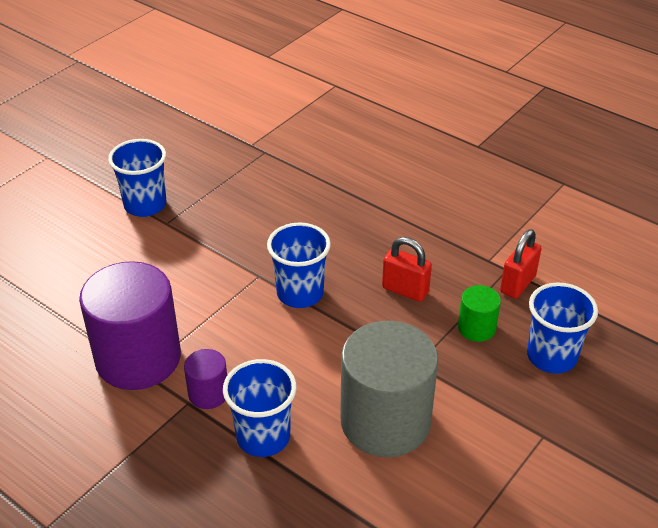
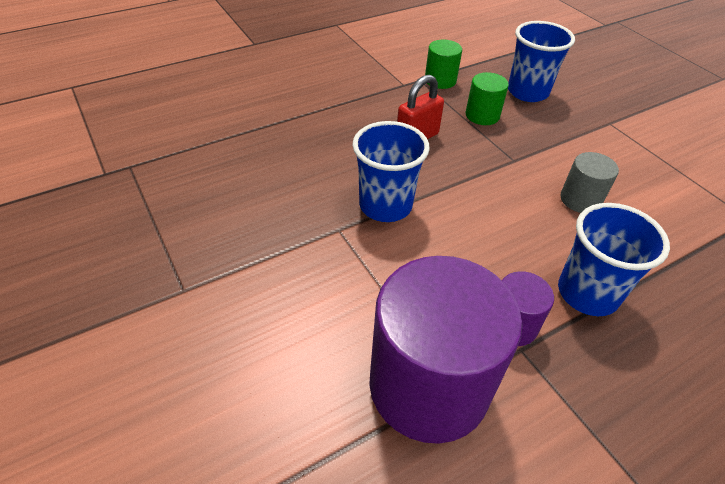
camera: 70 degrees left, 5 degrees up
blue cup [108,139,166,217] -> none
grey cylinder [340,321,438,457] -> grey cylinder [560,152,619,213], size x0.46
red padlock [500,229,542,299] -> green cylinder [425,40,462,89]

